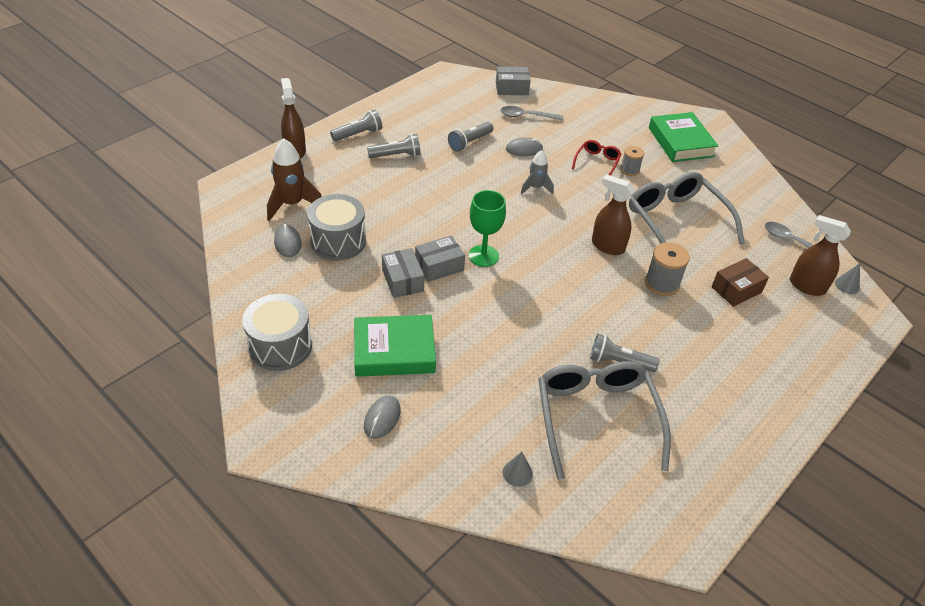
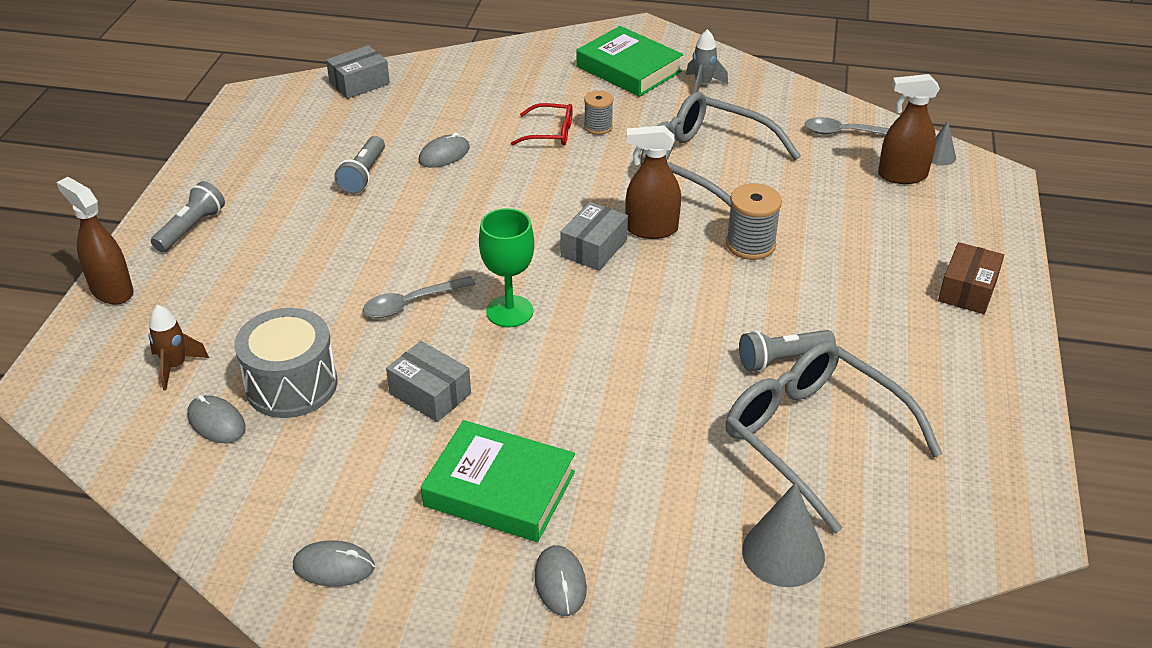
camera: 30 degrees left, 5 degrees down
grey drum [242,294,312,371] -> grey mouse [293,540,375,586]
brown rocket [267,138,322,221] -> brown rocket [149,305,209,390], size x0.61
green book [354,315,436,377] -> green book turned 60 degrees clockwise [421,420,575,542]
grey flashlight [367,134,421,158] -> none
grey box [415,236,465,282] -> grey box moved to [560,202,628,271]
grey spoon [501,106,564,121] -> grey spoon moved to [363,276,476,318]
grey cone [503,452,533,487] -> grey cone [742,482,825,587], size x1.83
grey rocket [521,150,554,195] -> grey rocket moved to [686,29,728,92]
red glasses [572,140,622,176] -> red glasses turned 105 degrees clockwise [511,103,573,146]
brown box [712,258,769,307] -> brown box moved to [938,242,1004,314]

